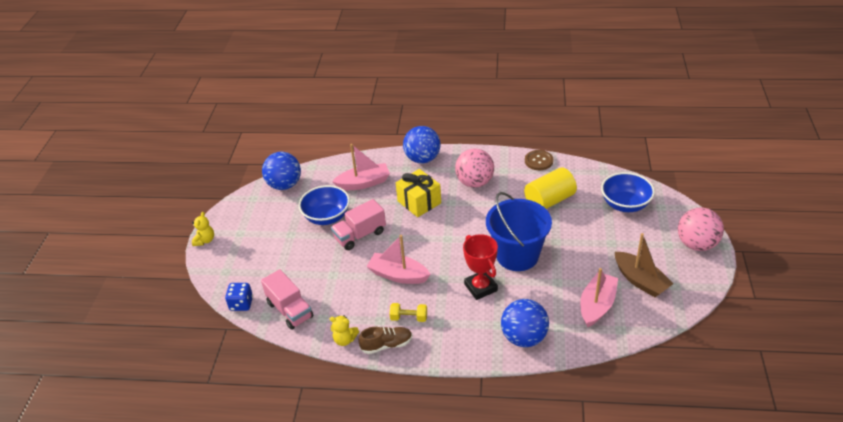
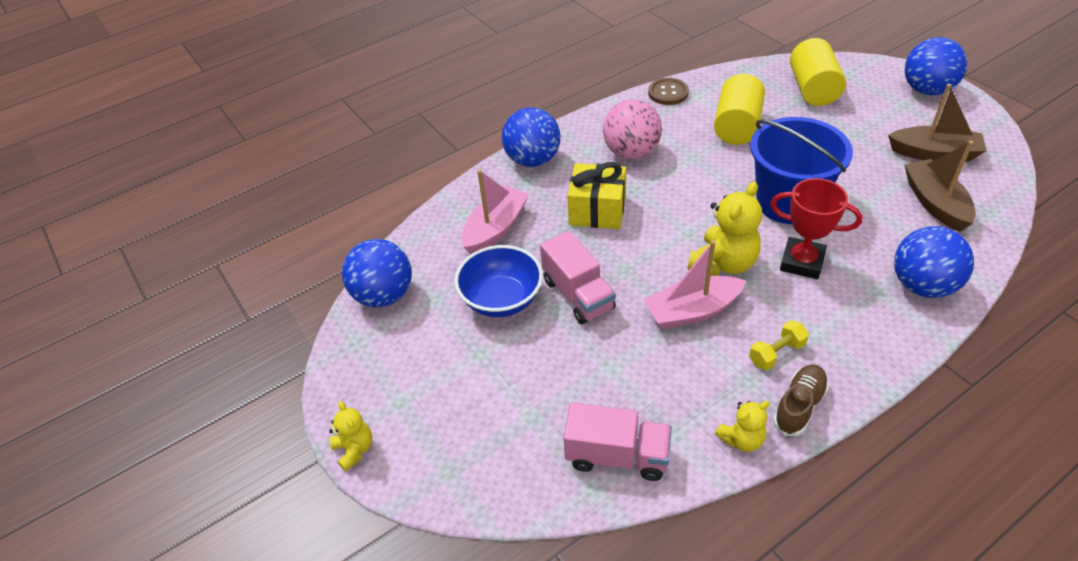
camera: 40 degrees left, 5 degrees up
blue dice [225,283,253,311] -> none
pink truck [331,199,386,250] -> pink truck turned 45 degrees counterclockwise [540,231,616,324]
pink boat [580,268,618,327] -> brown boat [904,141,976,232]
blue bowl [601,172,655,212] -> yellow cylinder [790,38,846,106]
pink ball [678,208,724,251] -> blue ball [905,37,967,95]
none -> yellow teddy bear [688,182,762,276]

